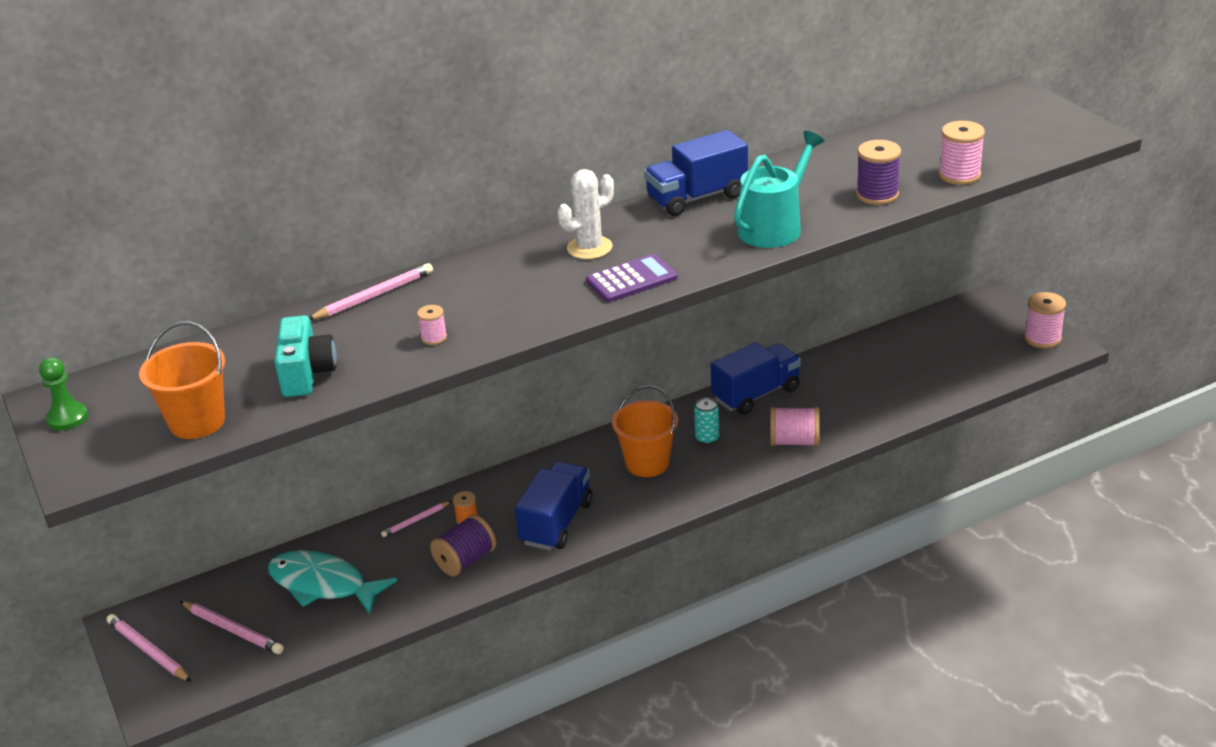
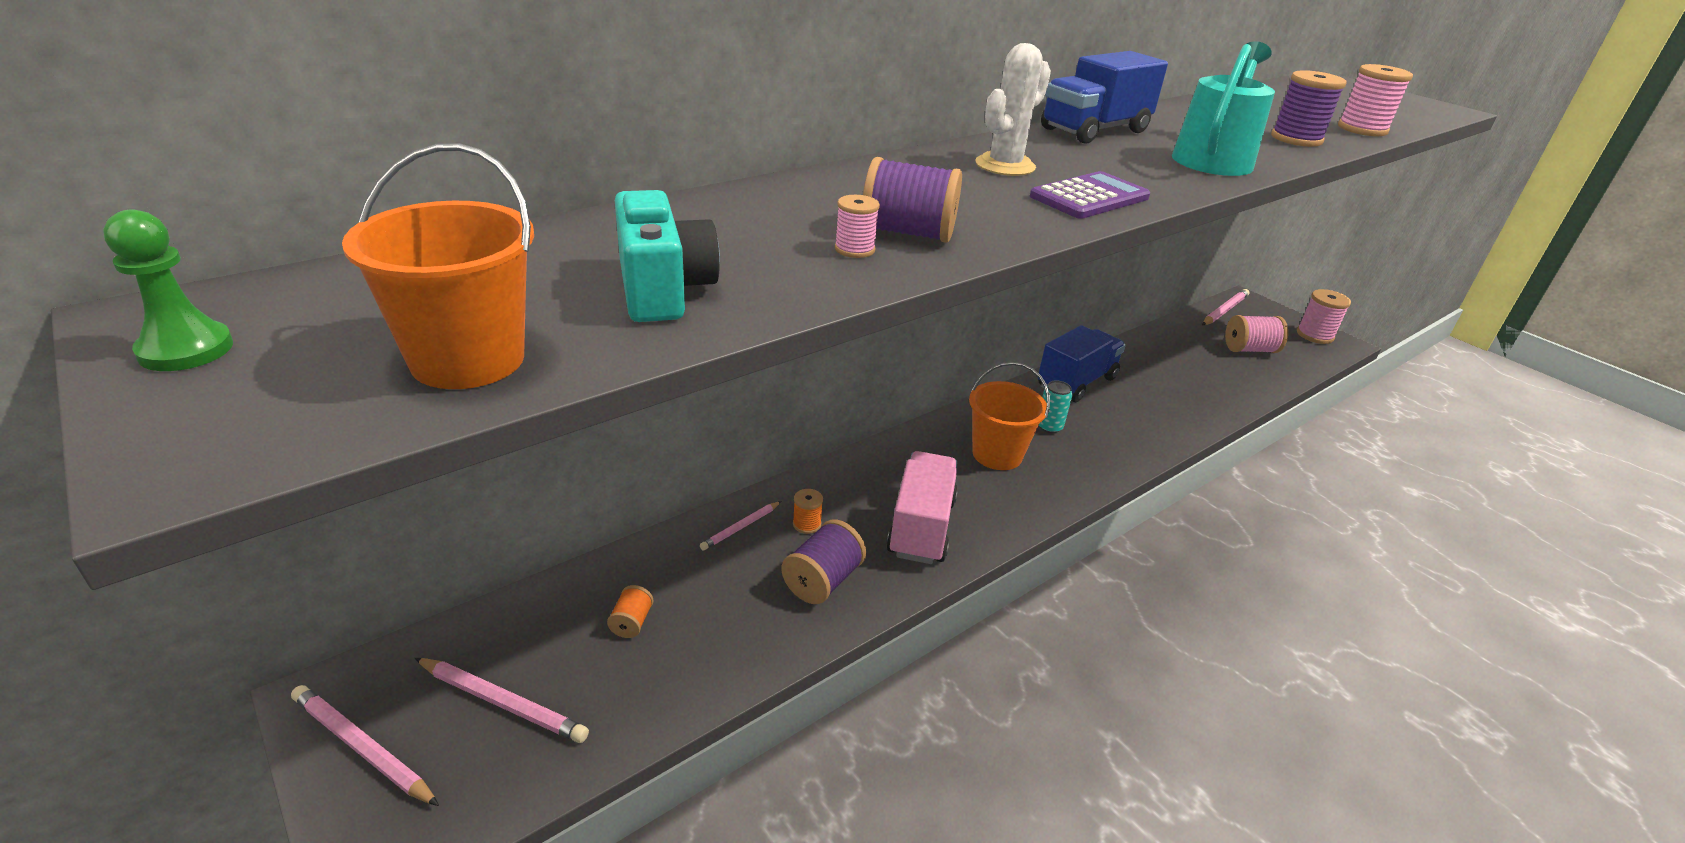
camera: 15 degrees left, 0 degrees up
turquoise fish [268,550,397,614] -> orange spool [607,585,653,638]
pink pencil [309,263,433,320] -> pink pencil moved to [1202,289,1249,325]
blue truck [515,462,592,550] -> pink truck [886,451,958,564]
pink spool [770,407,820,446] -> pink spool moved to [1225,315,1288,353]
none -> purple spool [863,157,962,243]

